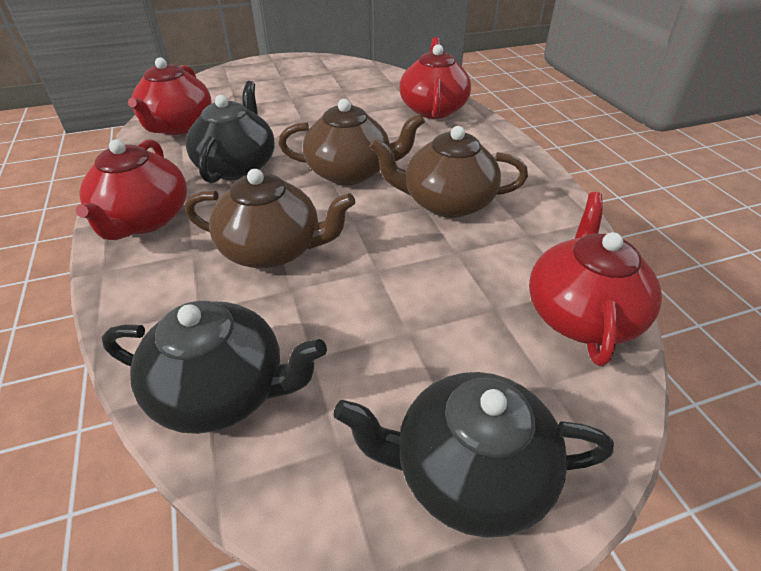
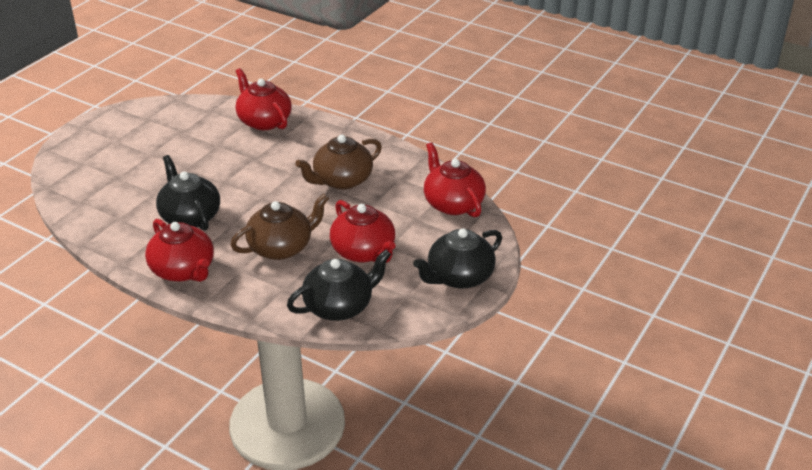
camera: 40 degrees left, 5 degrees down
red teapot [128,57,212,135] -> red teapot moved to [330,200,396,263]
brown teapot [278,99,425,185] -> none

